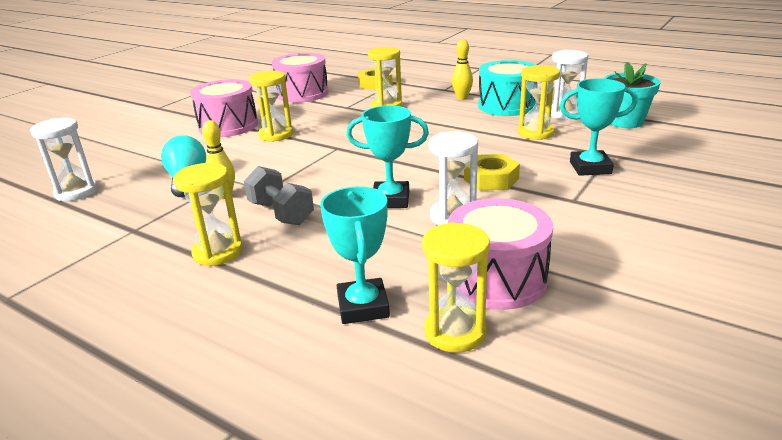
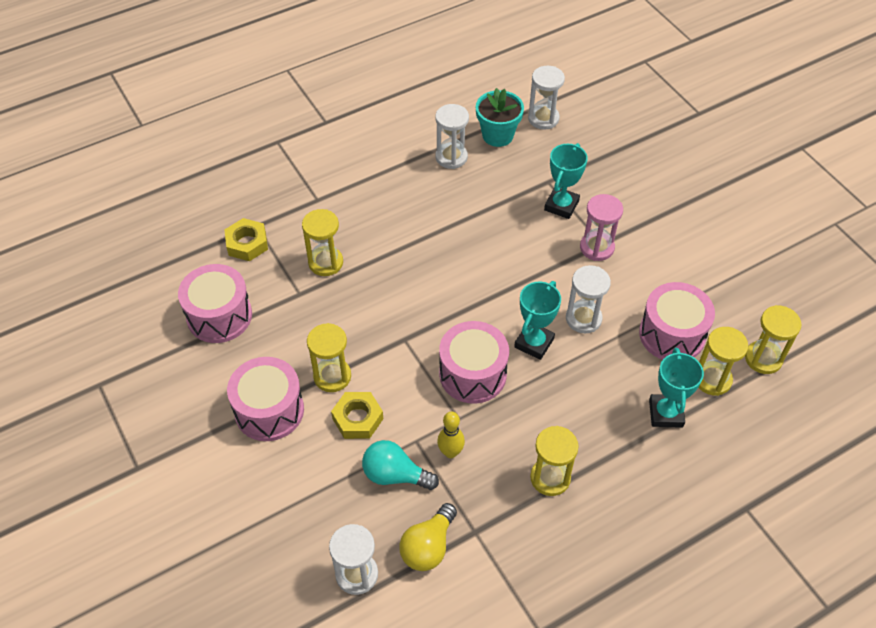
camera: 65 degrees left, 25 degrees up
grey dumbbell [244,166,314,225] -> none
turquoise trophy [320,186,390,324] -> turquoise trophy turned 75 degrees clockwise [649,348,704,428]
yellow bowling pin [452,39,473,100] -> none
yellow nut [464,154,520,191] -> yellow nut moved to [331,392,383,439]
turquoise drum [478,60,536,116] -> none
yellow hourglass [518,65,560,140] -> yellow hourglass moved to [745,305,802,374]
none -> yellow light bulb [399,503,457,571]
none -> pink drum [439,321,509,404]
none -> white hourglass [528,66,565,130]
none -> pink hourglass [580,194,623,261]

